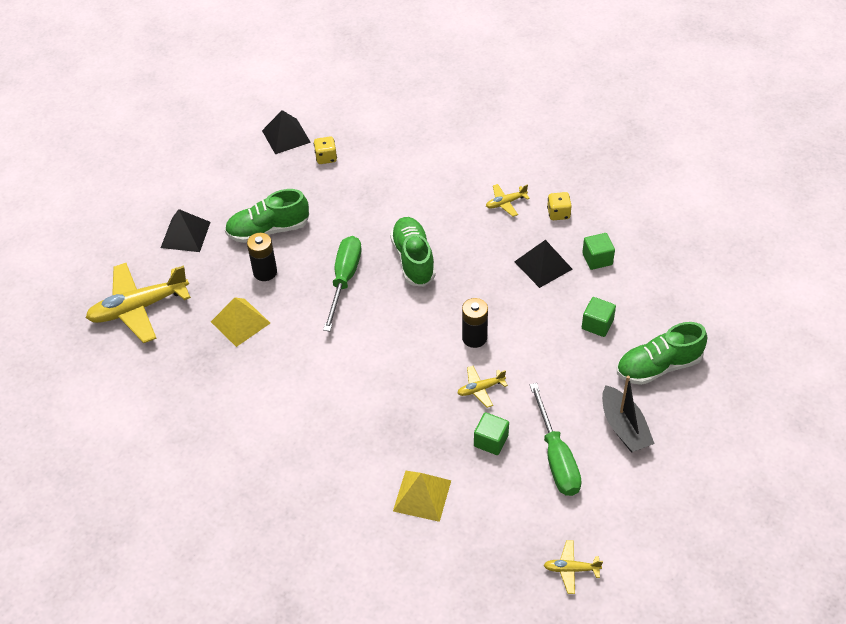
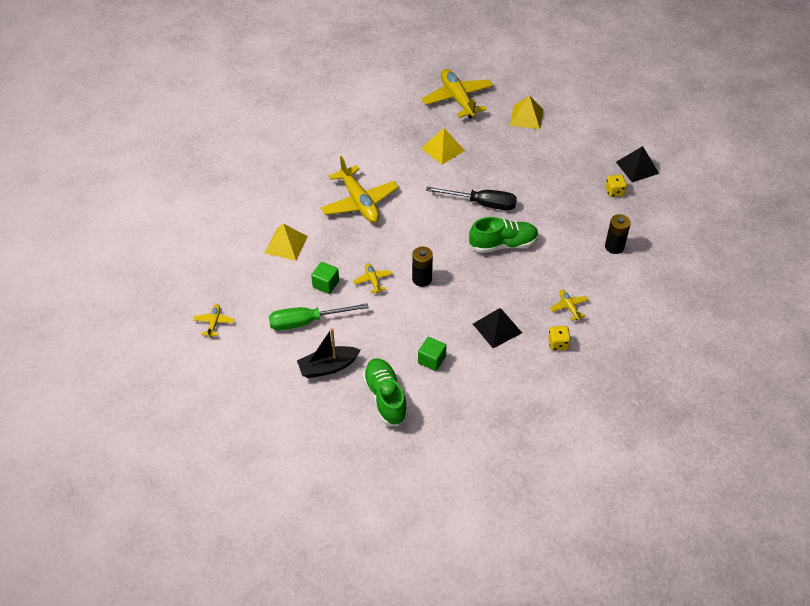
camera: 90 degrees right, 0 degrees up
black pyramid [161,209,211,252] -> yellow pyramid [510,96,543,129]
green shoe [225,189,309,243] -> none
black battery [247,233,277,281] -> black battery moved to [605,214,631,254]
green screwdriver [323,236,361,332] -> black screwdriver [426,187,517,210]
green cube [582,233,615,270] -> none
none -> yellow plane [321,156,399,223]

